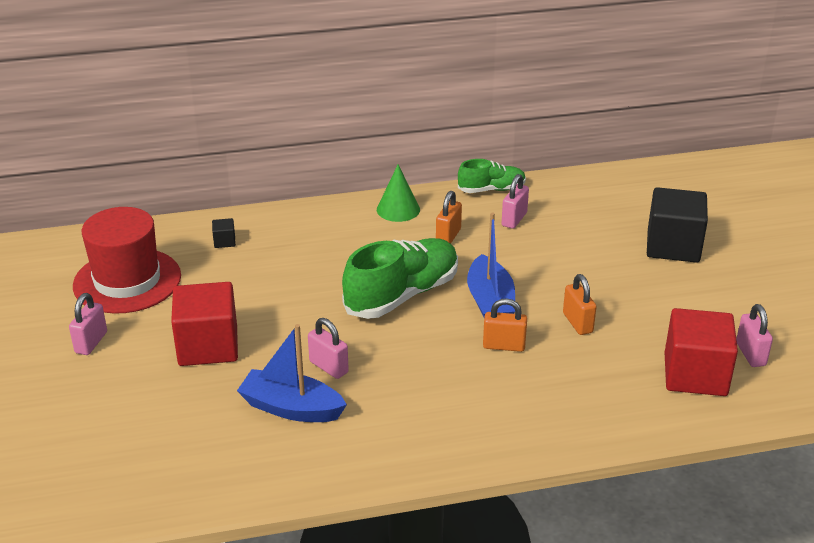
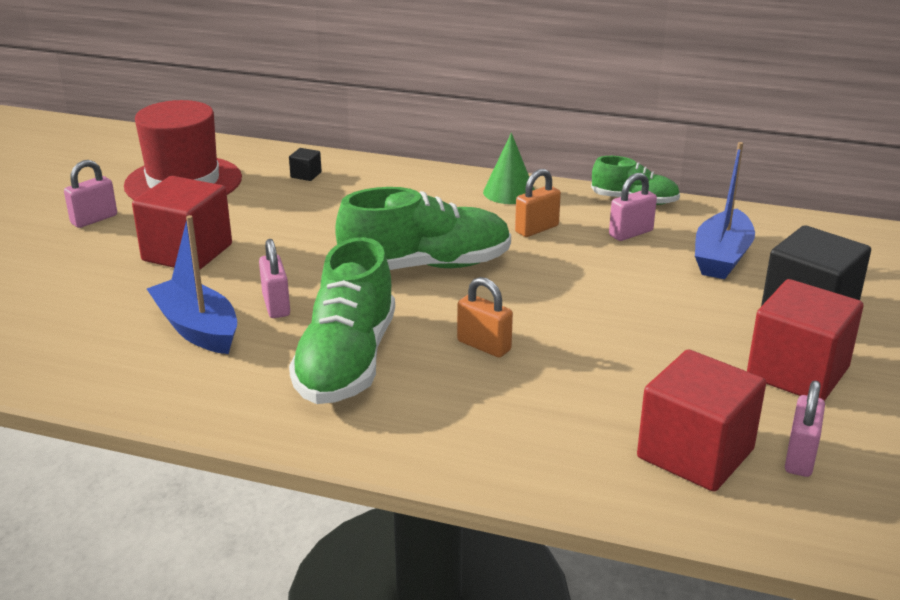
camera: 30 degrees right, 5 degrees down
blue boat [467,213,515,318] -> blue boat moved to [695,142,755,279]
orange padlock [563,274,596,335] -> none
none -> green shoe [289,237,395,404]
none -> red cube [747,279,863,401]

